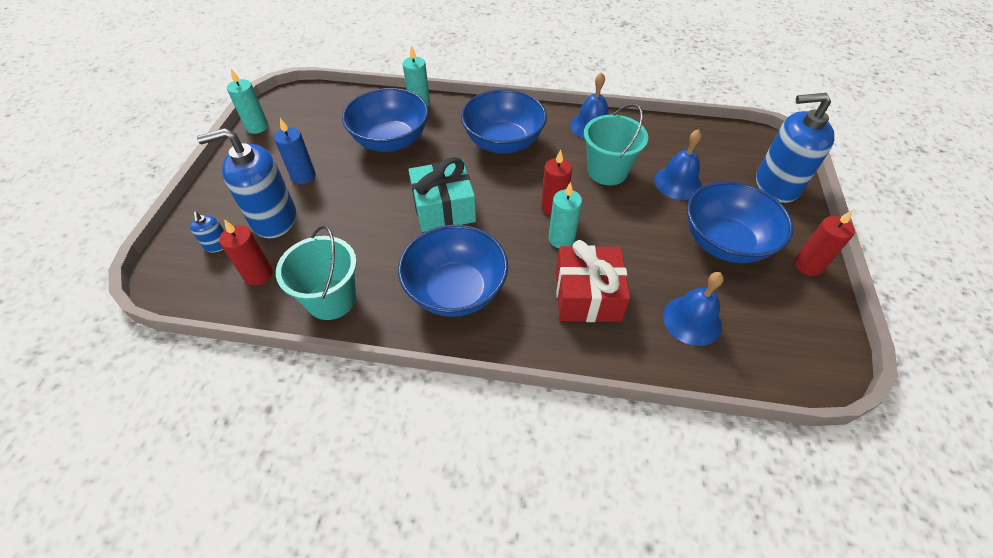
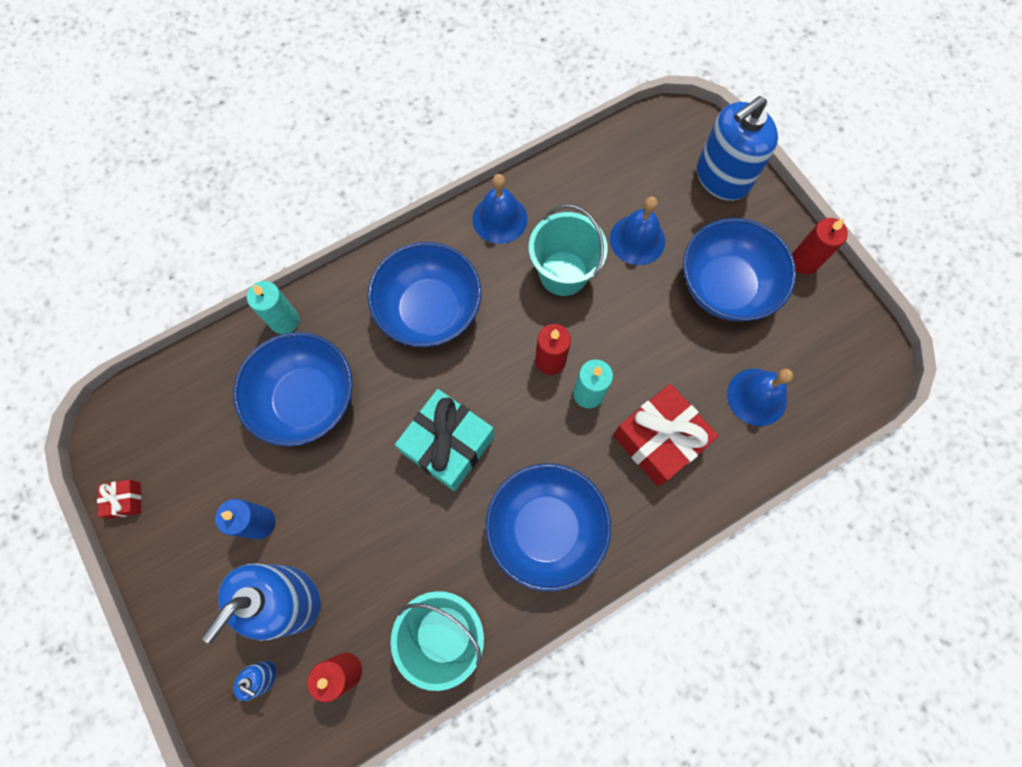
camera: 40 degrees left, 20 degrees up
turquoise candle [227,69,268,134] -> red gift [97,480,141,519]

